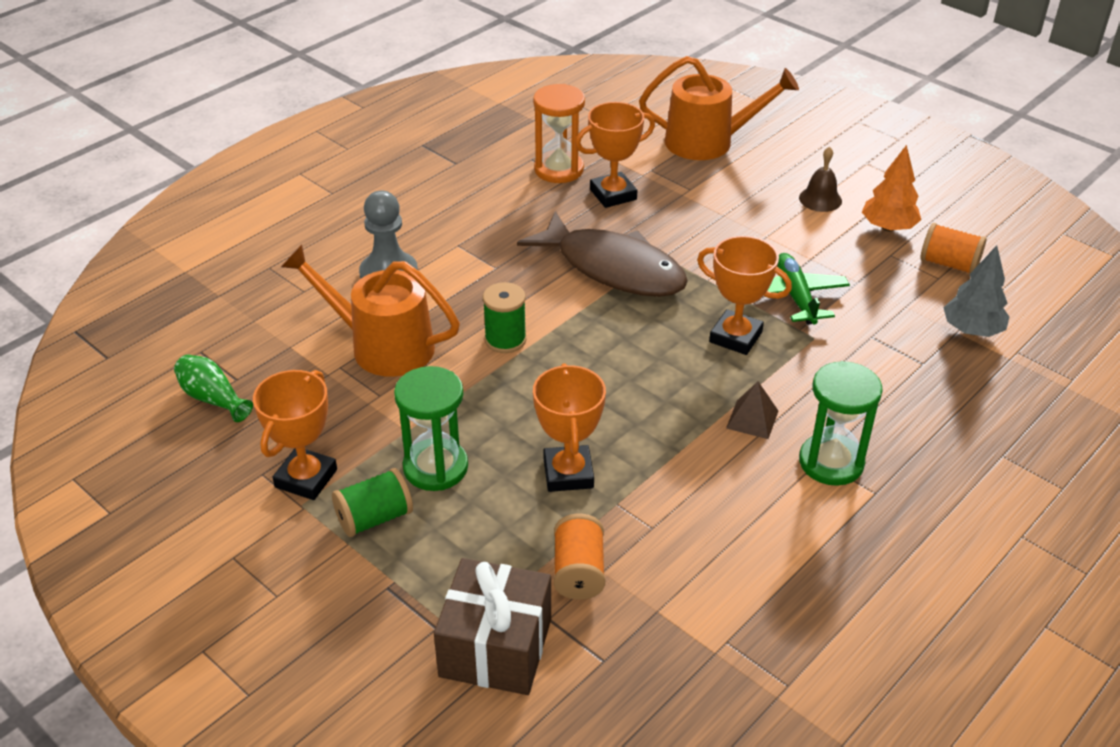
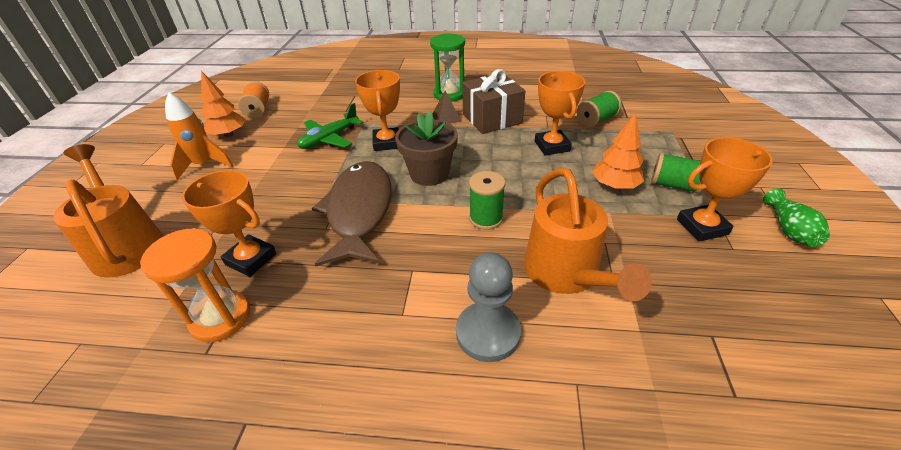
camera: 125 degrees left, 0 degrees up
green vase [174,354,253,422] -> green vase moved to [763,188,830,247]
green hourglass [394,366,468,491] -> orange tree [592,112,644,189]
brown gift [434,558,551,695] -> brown gift moved to [462,69,525,134]
orange trophy [533,363,606,492] -> orange trophy turned 60 degrees counterclockwise [535,71,585,155]
orange spool [554,514,605,600] -> green spool [577,91,622,127]
brown bell [799,146,842,212] -> orange rocket [165,93,234,180]
grey tree [943,246,1009,337] -> none
none -> brown flower pot [395,111,458,186]

